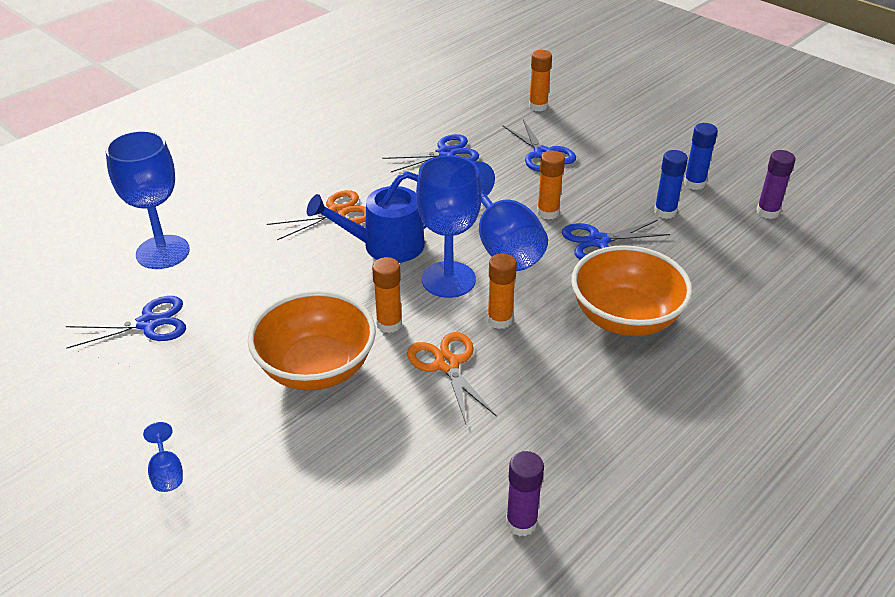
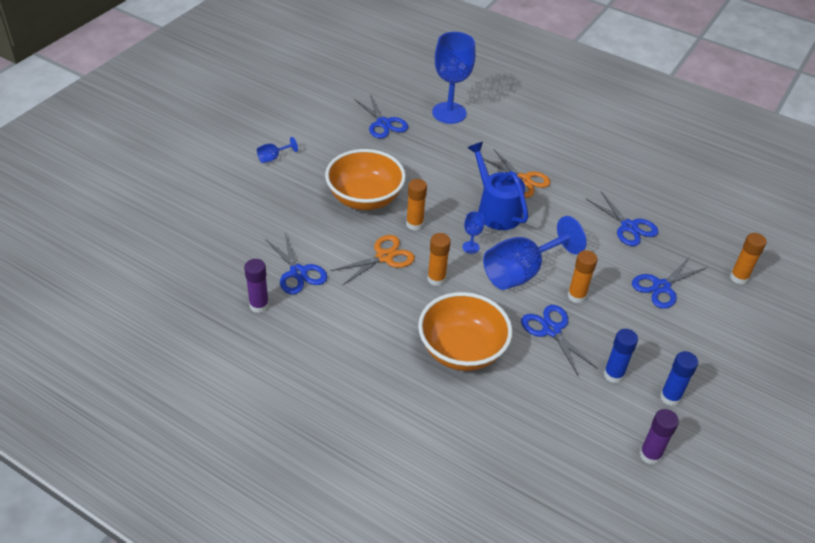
camera: 75 degrees right, 5 degrees up
blue goblet [416,155,482,298] -> blue goblet [462,212,484,254], size x0.43
none -> blue scissors [265,233,327,294]

